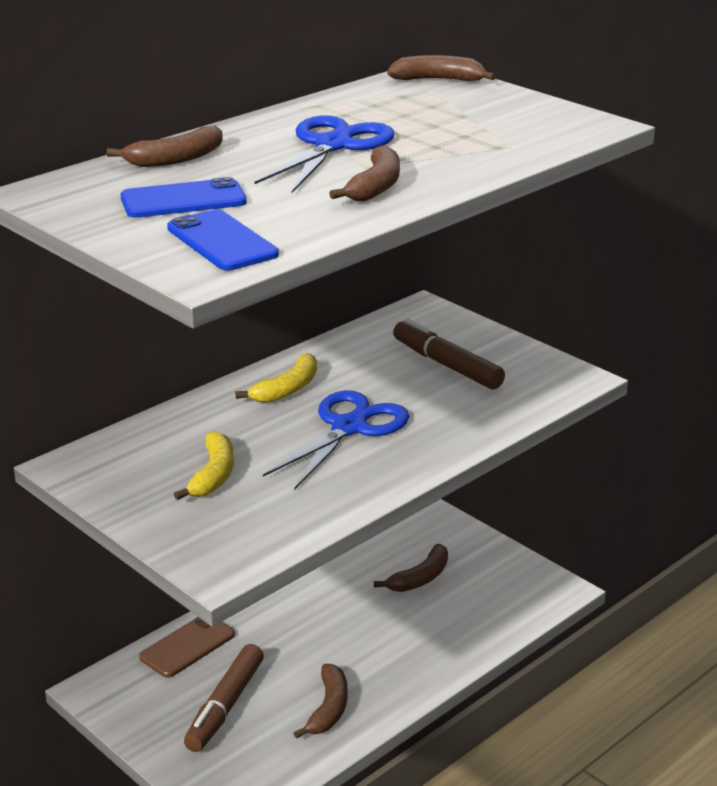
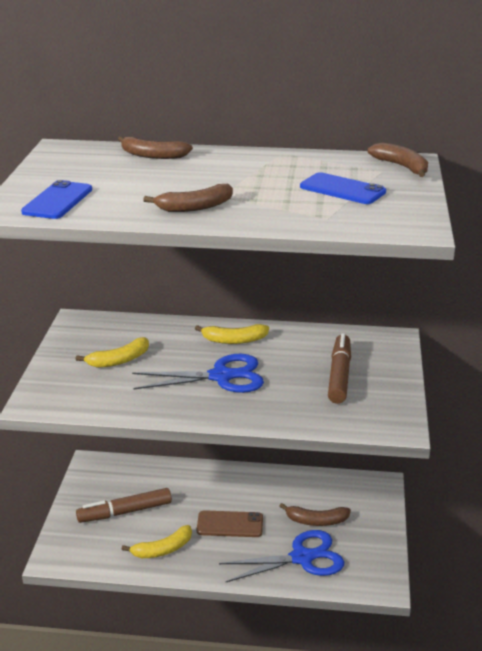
camera: 50 degrees right, 0 degrees up
blue phone [121,177,247,218] -> blue phone moved to [300,172,386,204]
brown phone [139,617,235,678] -> brown phone moved to [197,510,263,537]
blue scissors [254,115,394,193] -> blue scissors moved to [219,530,344,582]
brown banana [293,664,348,739] -> yellow banana [122,525,192,558]

